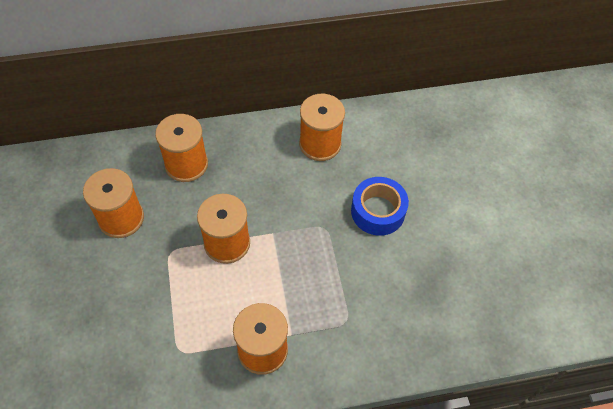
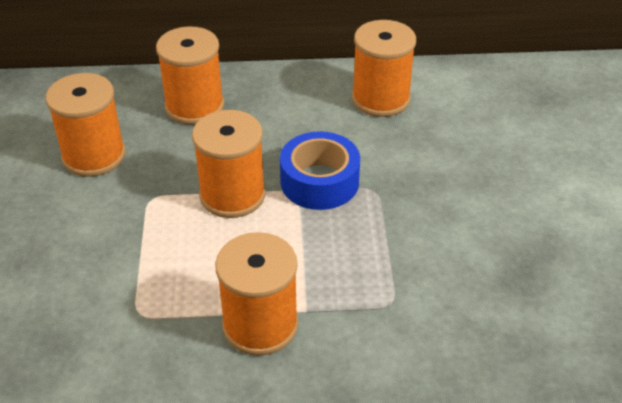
camera: 10 degrees right, 15 degrees down
blue tape [351,177,409,236] -> blue tape moved to [280,131,360,210]

